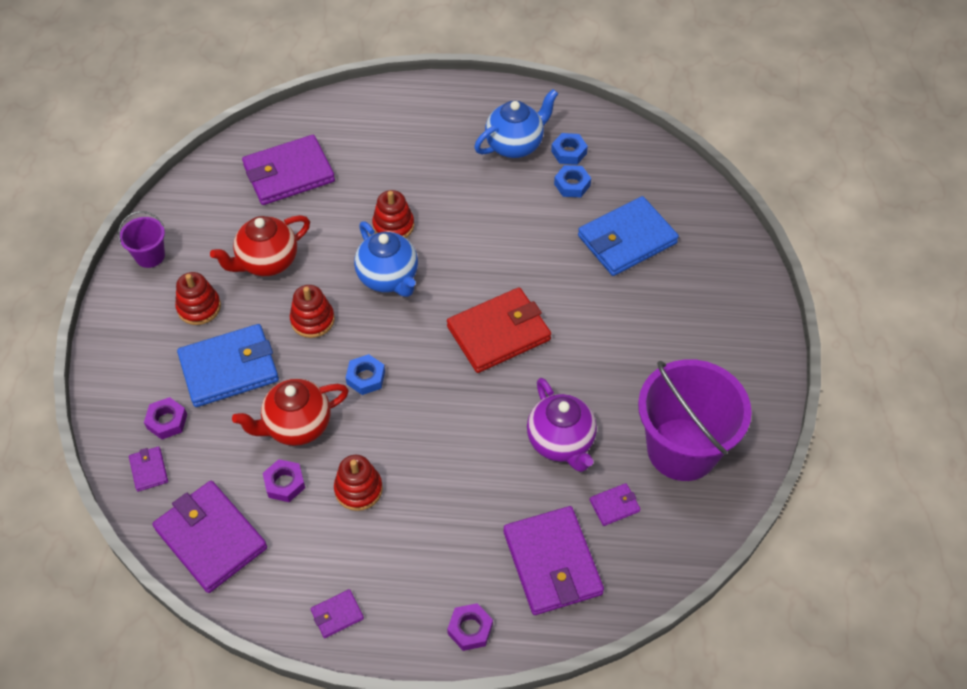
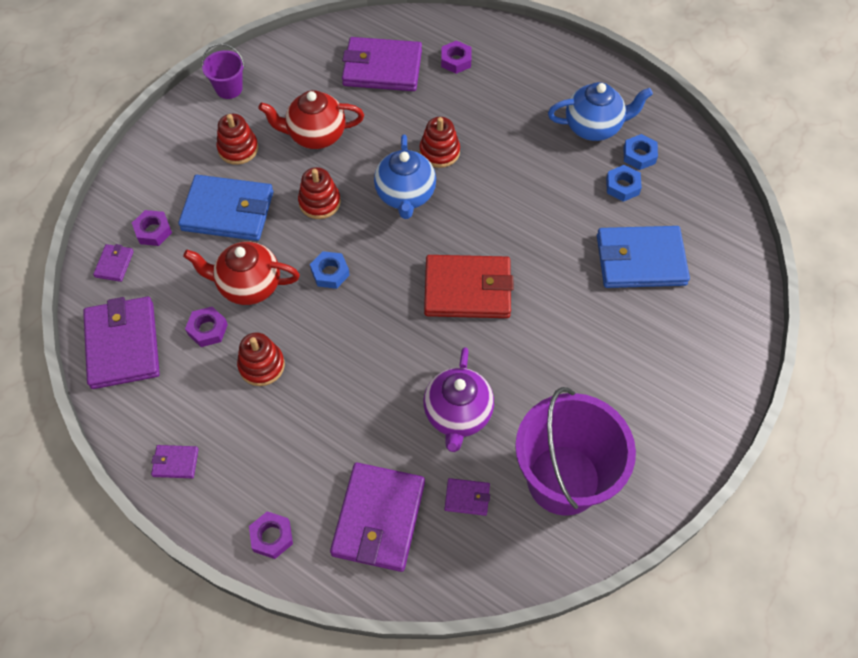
camera: 30 degrees right, 5 degrees up
none -> purple nut [441,40,471,74]

